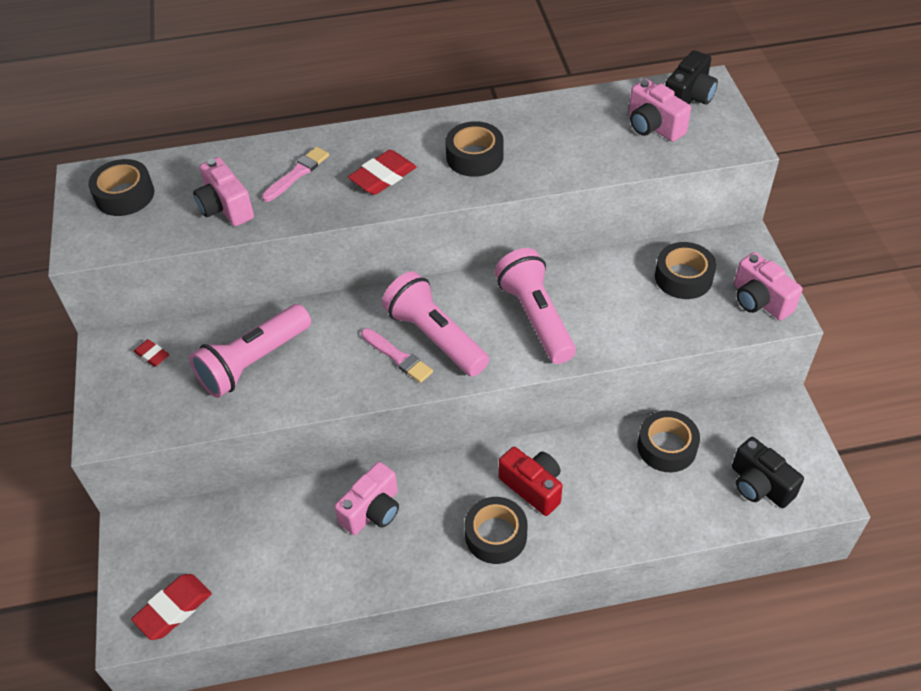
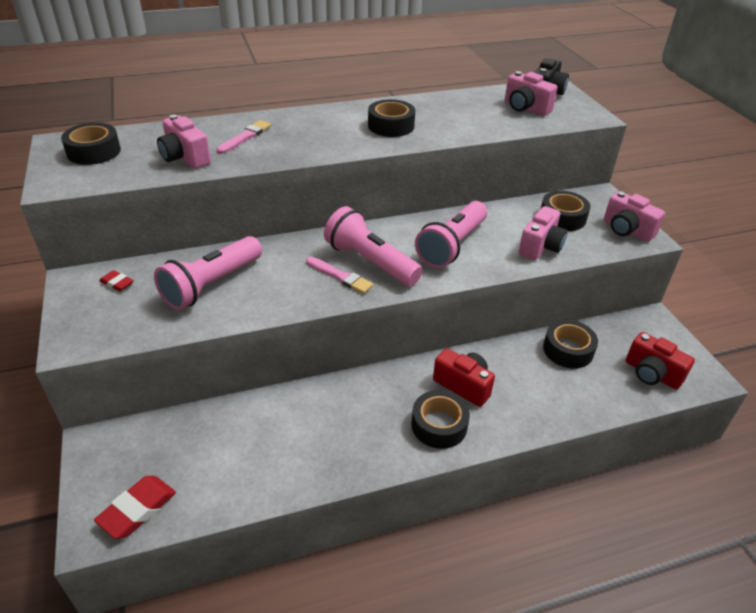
camera: 10 degrees left, 10 degrees down
pink camera [334,462,399,535] -> pink camera moved to [518,206,568,260]
red eraser [348,150,416,195] -> none
pink flashlight [495,248,576,364] -> pink flashlight turned 120 degrees counterclockwise [415,201,487,268]
black camera [732,437,804,508] -> red camera [626,332,695,389]

